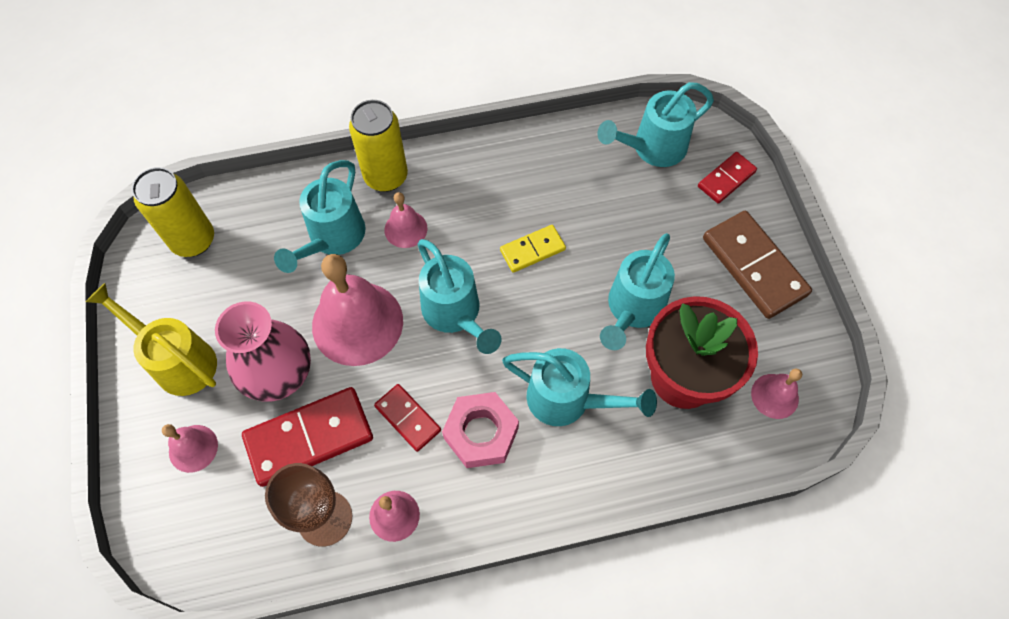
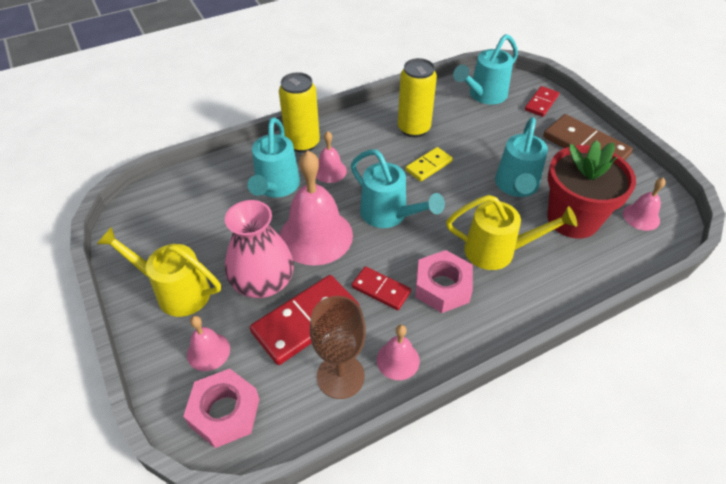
camera: 15 degrees left, 15 degrees down
yellow can [132,167,214,257] -> yellow can moved to [398,58,437,137]
turquoise watering can [502,348,657,426] -> yellow watering can [446,195,577,270]
none -> pink nut [183,369,259,448]

